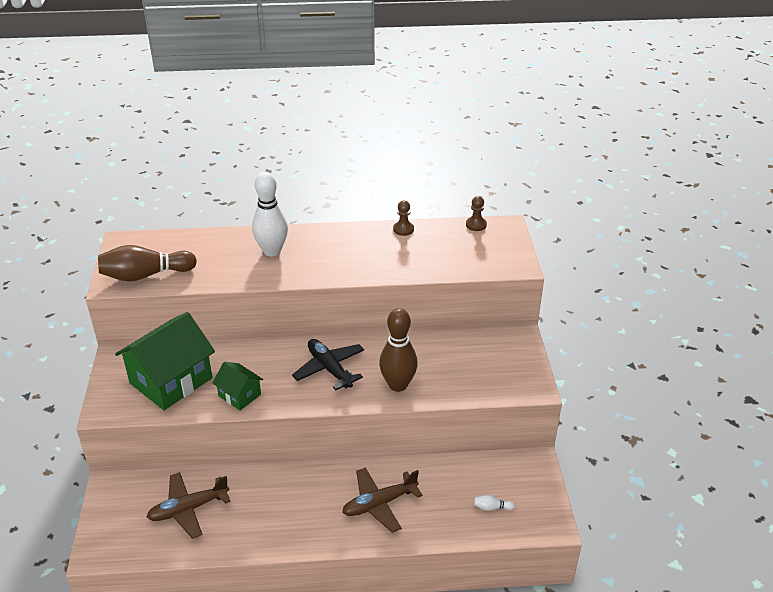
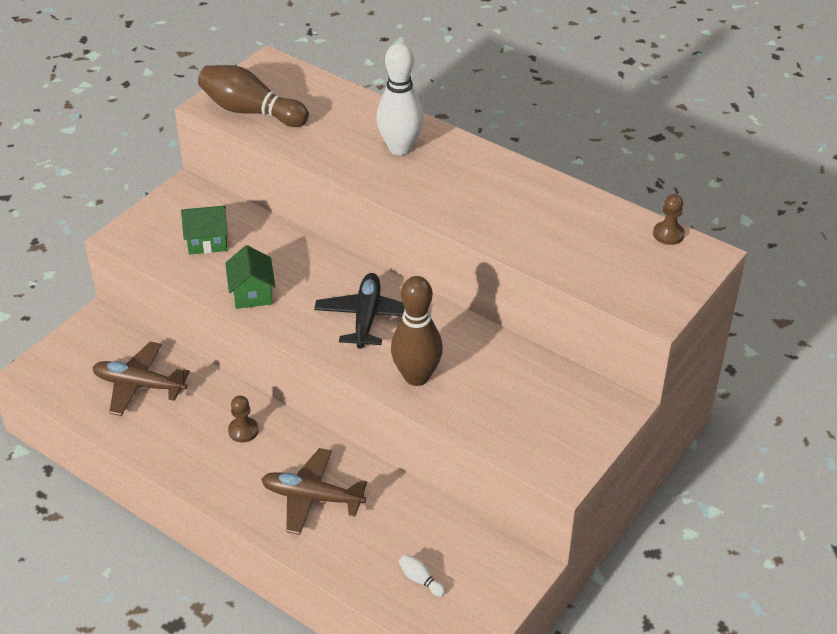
camera: 40 degrees right, 5 degrees up
green house [115,312,215,410] -> green house [181,206,228,255], size x0.51
brown pawn [393,201,414,236] -> brown pawn moved to [228,396,259,443]

